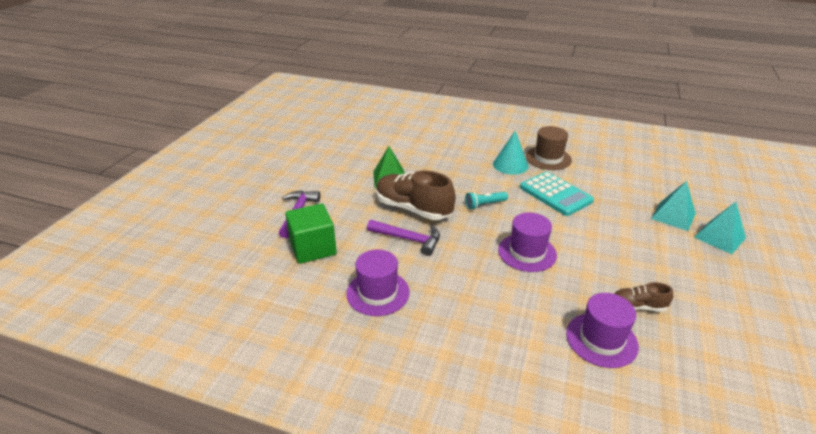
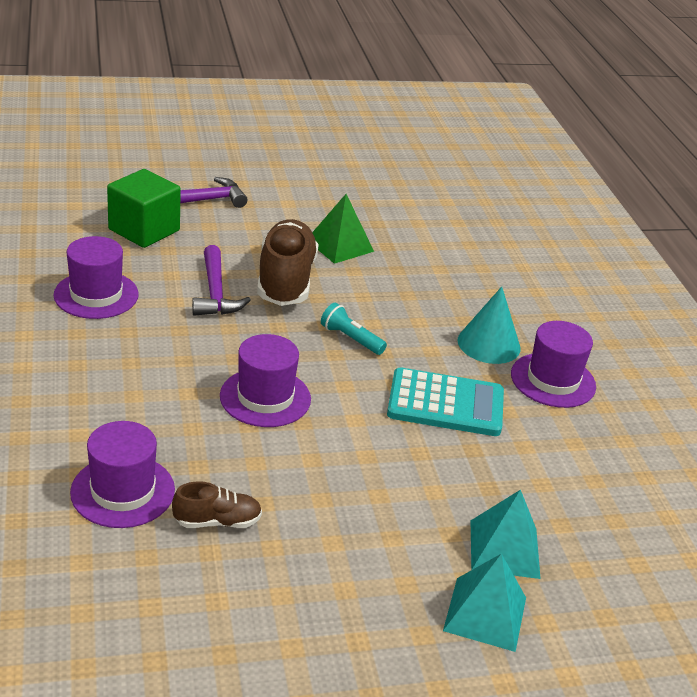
camera: 55 degrees right, 0 degrees up
turquoise calculator [520,172,594,216] -> turquoise calculator turned 105 degrees counterclockwise [387,367,504,436]
brown hat [526,126,572,170] -> purple hat [511,321,596,408]
brown shoe [614,282,673,312] -> brown shoe turned 105 degrees clockwise [172,481,262,528]

